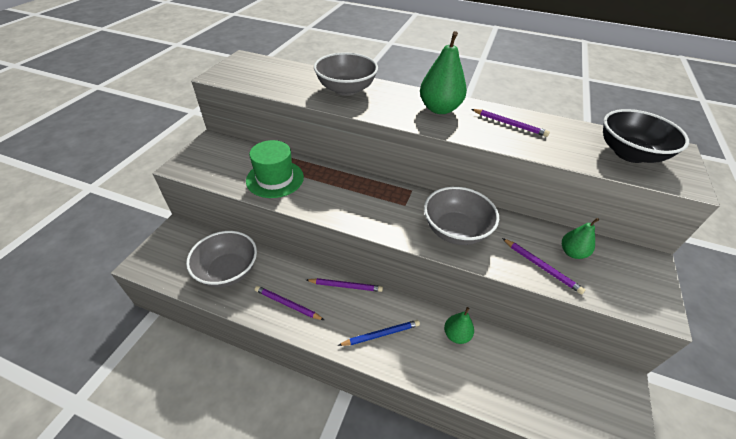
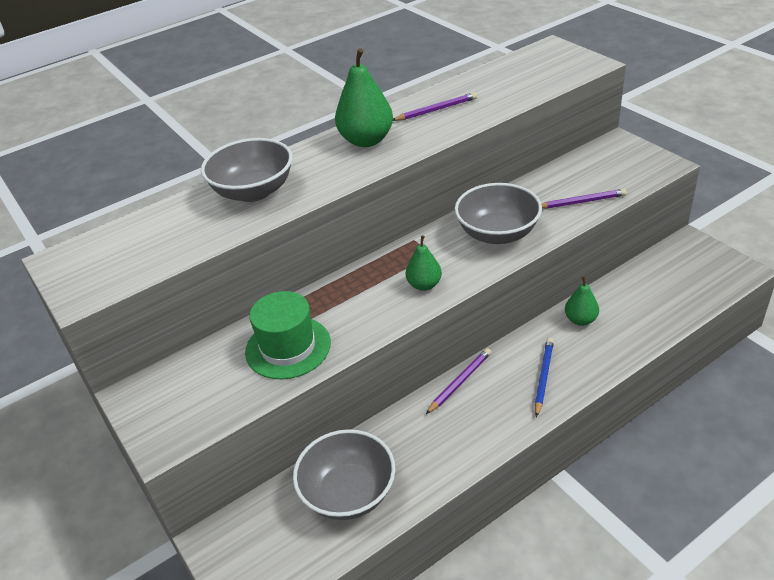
camera: 50 degrees left, 5 degrees down
purple pencil [255,286,324,320] -> none
green pear [562,218,599,259] -> green pear moved to [406,236,442,291]
black bowl [603,109,689,163] -> none

